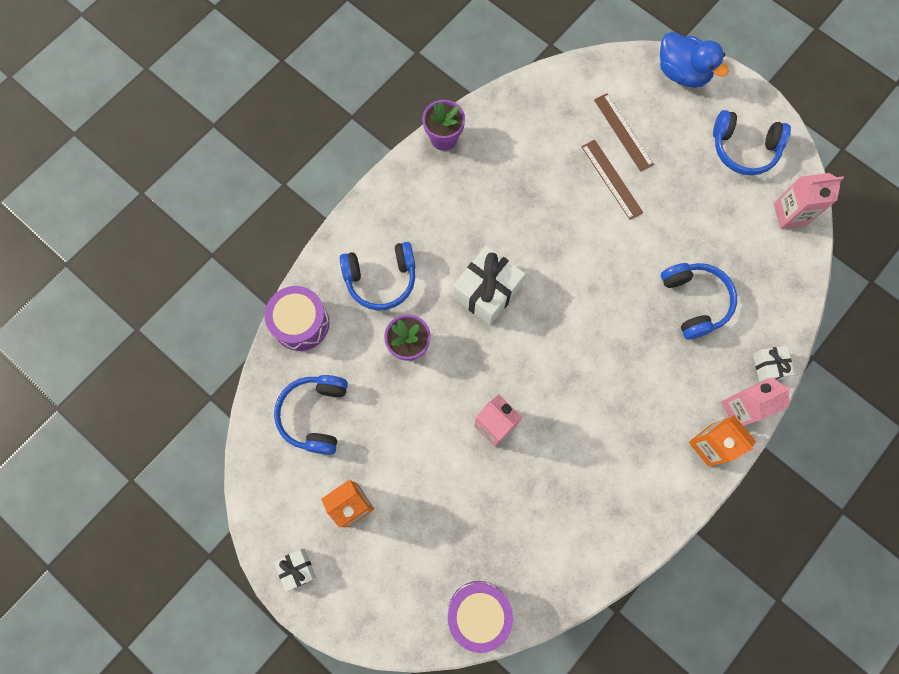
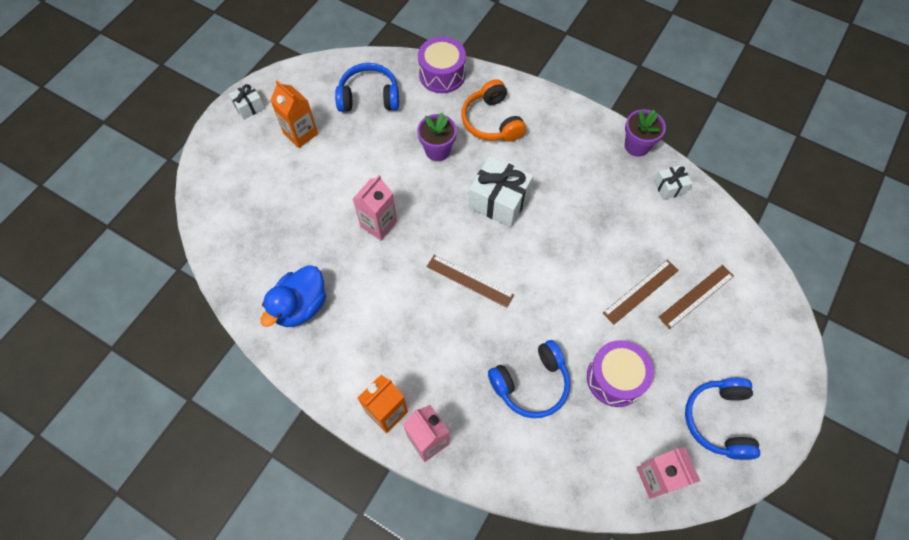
camera: 80 degrees right, 10 degrees down
blue headphones [340,242,415,310] -> orange headphones [462,79,526,142]
purple drum [448,581,513,653] -> purple drum moved to [587,340,654,407]
blue duck [660,32,729,88] -> blue duck moved to [260,265,326,327]
white gift [753,346,795,382] -> white gift moved to [654,165,693,200]
none -> brown ruler [427,254,514,308]

